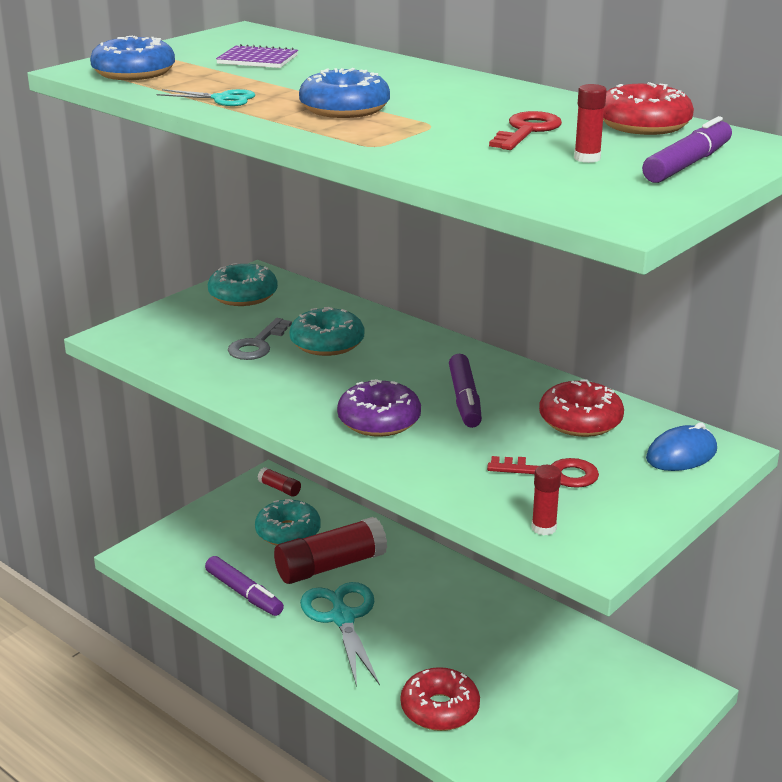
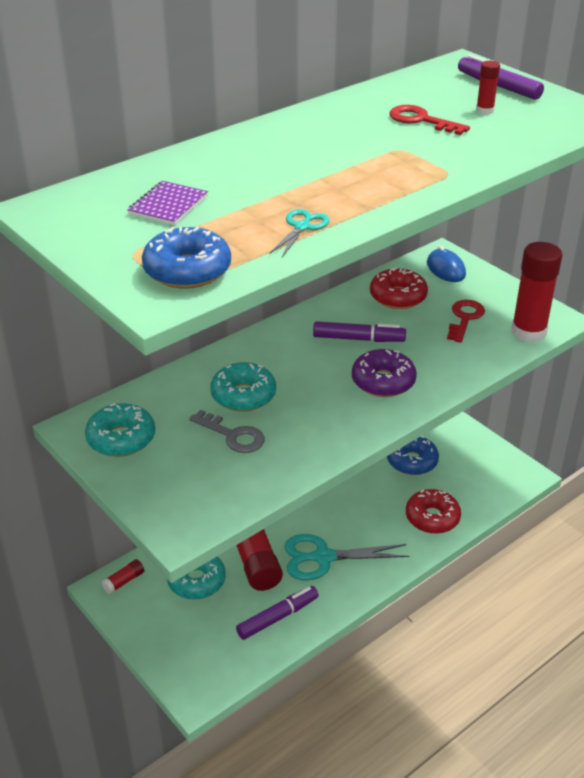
camera: 80 degrees left, 10 degrees up
blue donut [299,68,390,118] -> blue donut moved to [387,436,439,475]
red glue stick [531,465,561,536] -> red glue stick [511,242,562,342], size x2.21
red donut [603,82,694,135] -> none

